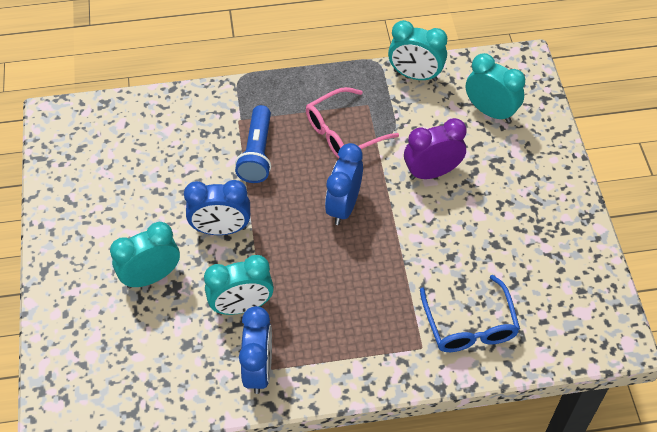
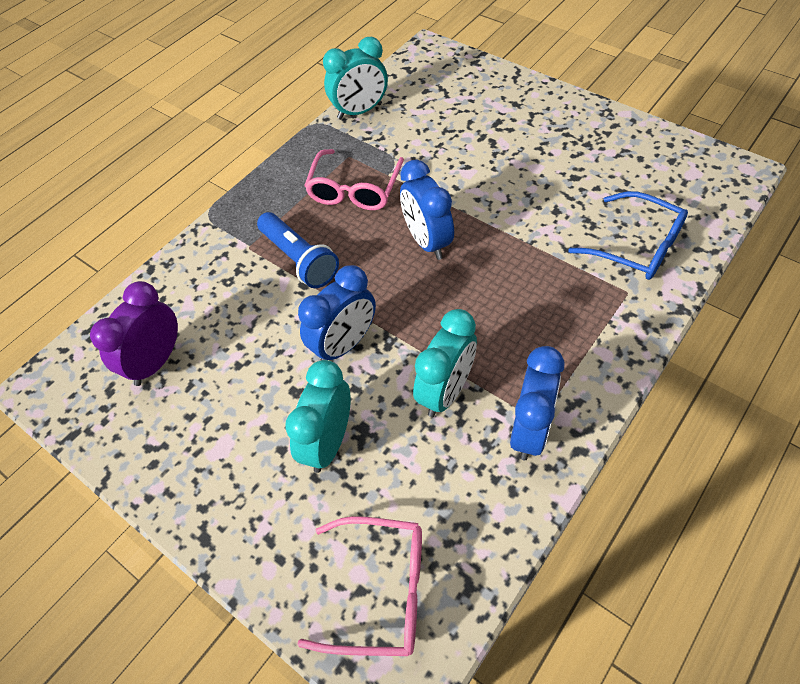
camera: 40 degrees left, 0 degrees up
blue clock [239,306,272,394] -> blue clock turned 60 degrees clockwise [510,346,564,460]
purple clock [404,118,467,180] -> purple clock moved to [90,281,178,386]
turquoise clock [466,53,525,123] -> none
none -> pink glasses [297,516,422,656]

